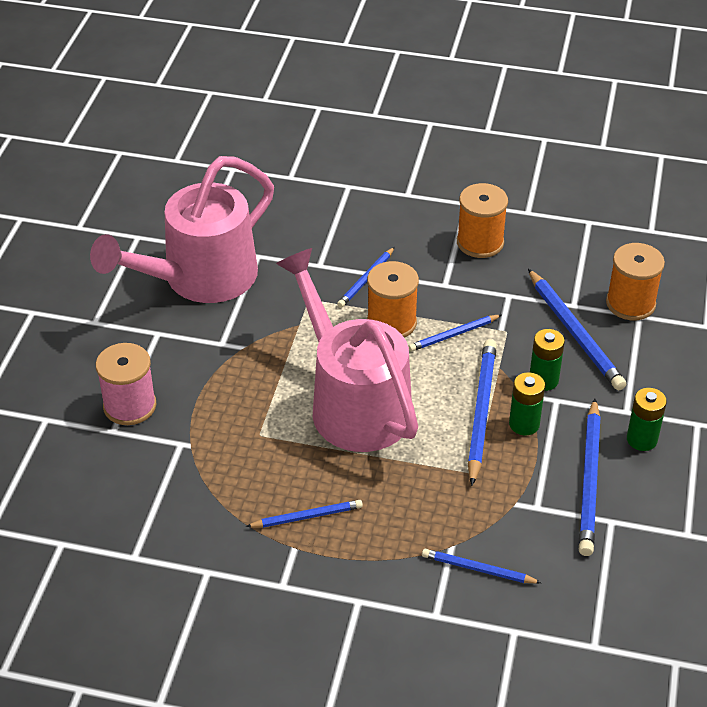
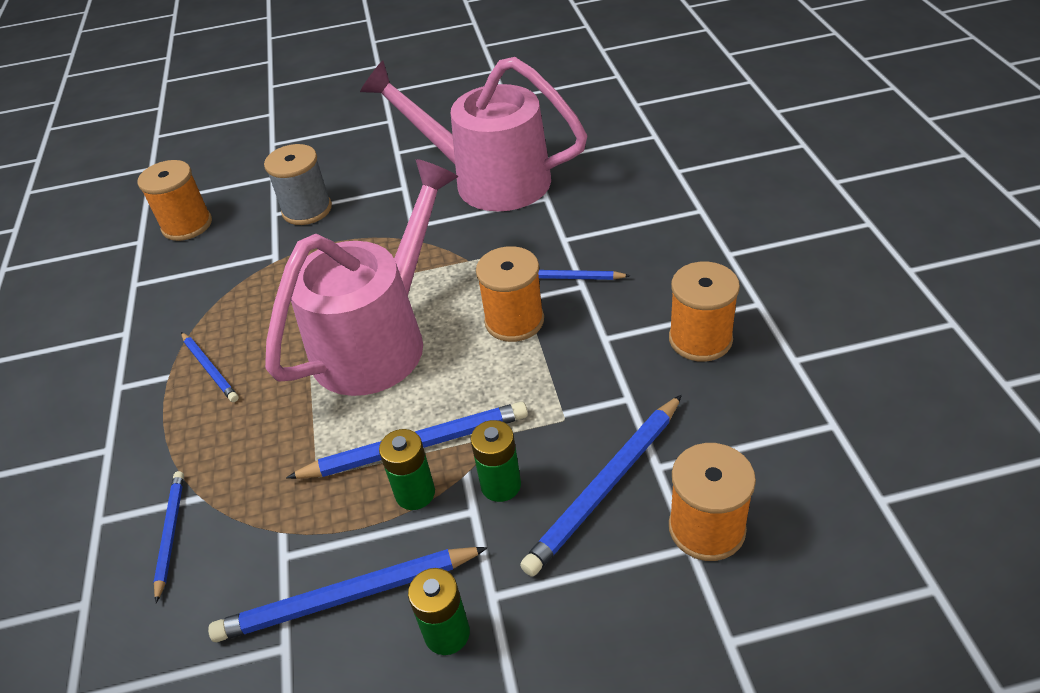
camera: 70 degrees right, 0 degrees up
pink spool [96,343,157,425] -> grey spool [264,144,332,225]
blue pencil [408,315,501,352] -> none
none -> orange spool [137,160,212,241]

